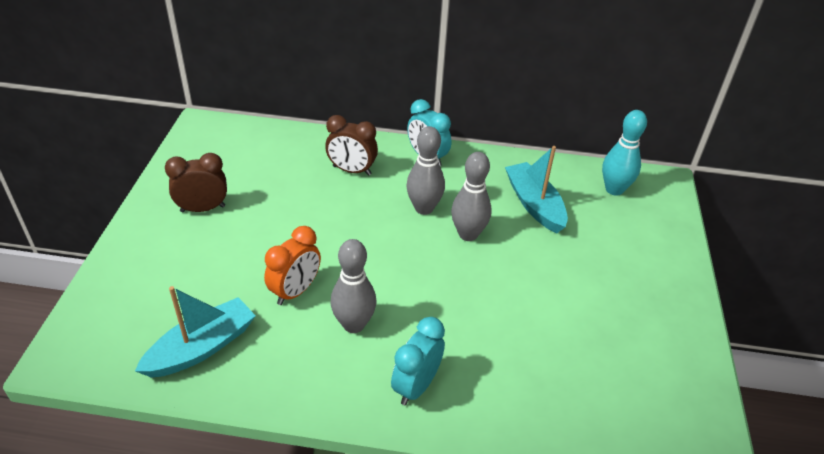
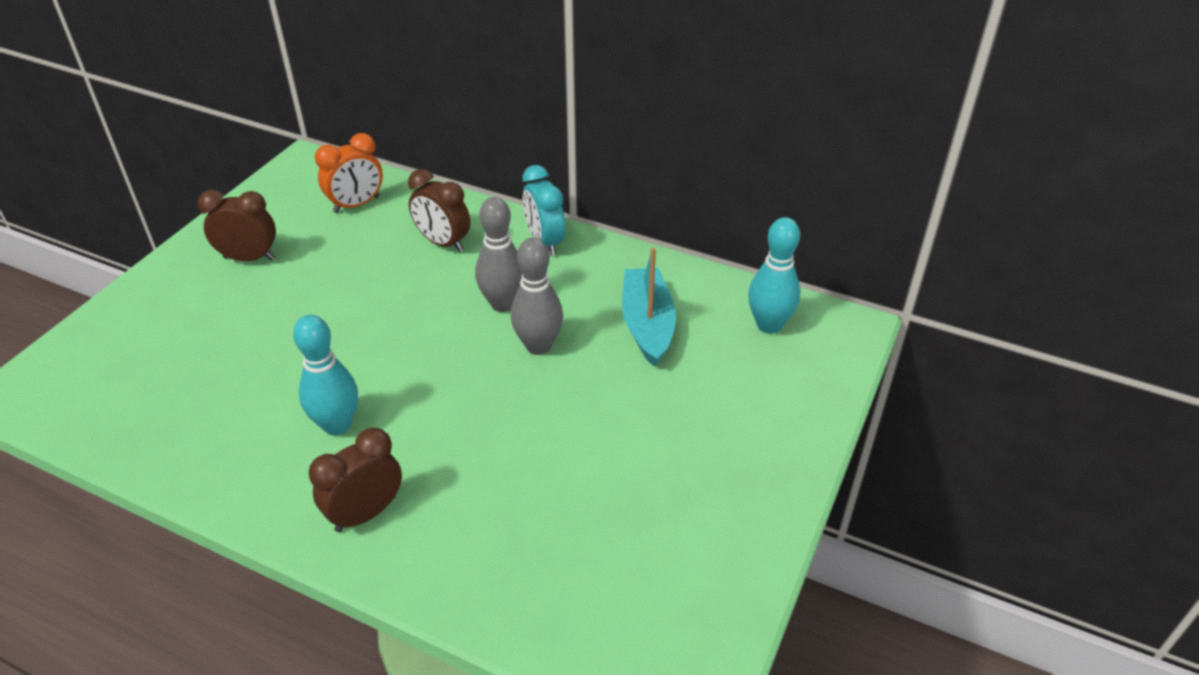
camera: 20 degrees right, 0 degrees up
turquoise boat [135,286,256,378] -> none
orange clock [264,226,321,305] -> orange clock moved to [315,133,383,213]
grey bowling pin [330,239,376,333] -> turquoise bowling pin [293,315,358,436]
turquoise clock [391,317,445,405] -> brown clock [309,428,402,532]

